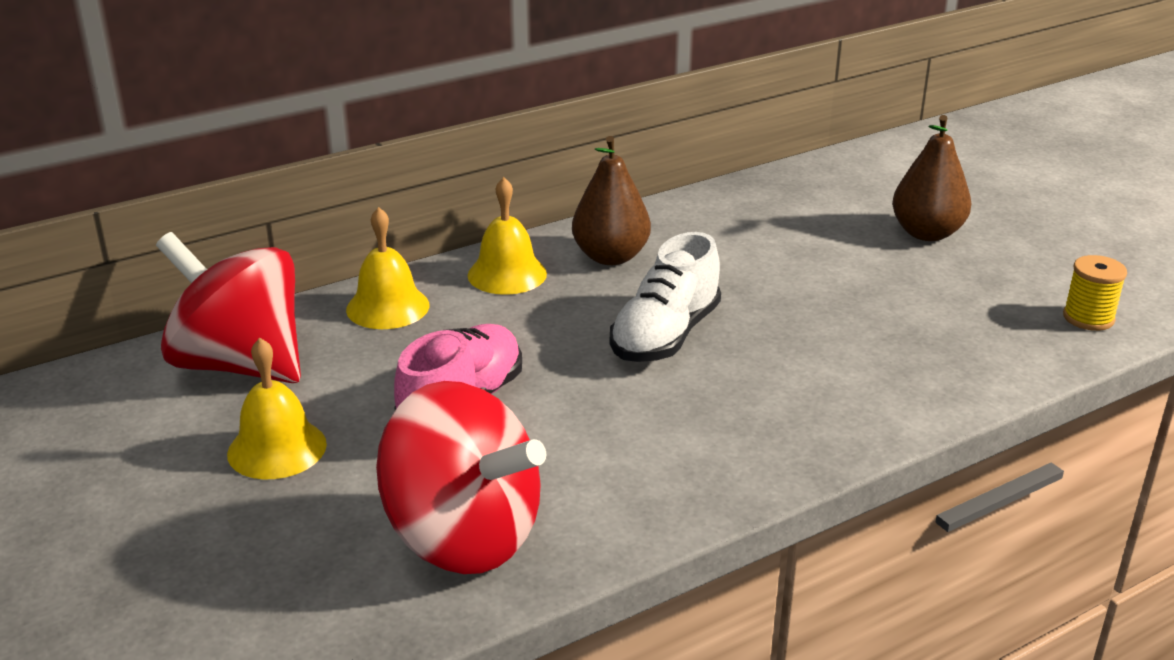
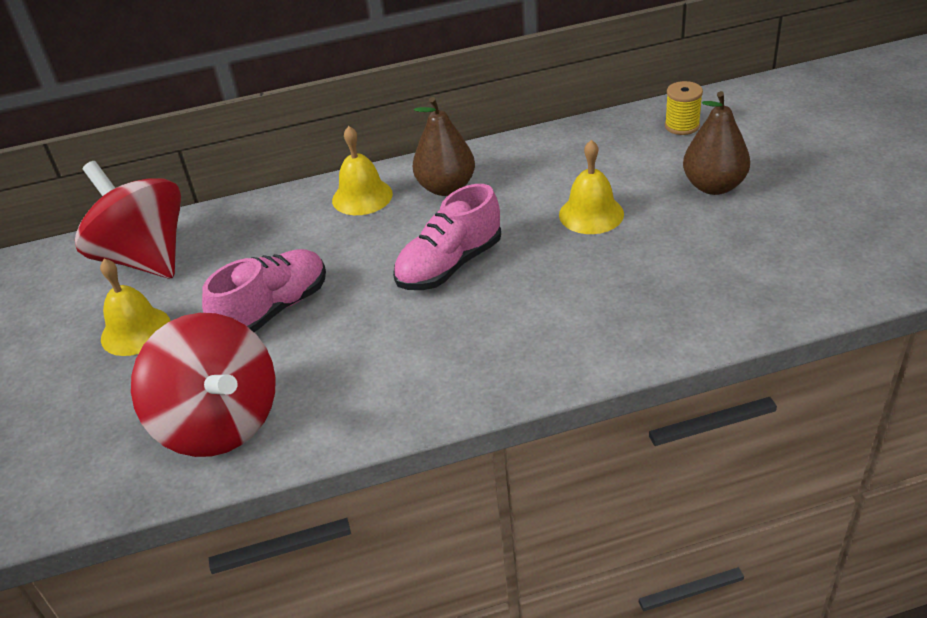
camera: 20 degrees right, 10 degrees up
yellow bell [346,207,429,329] -> yellow bell moved to [559,140,624,234]
white shoe [610,232,721,362] -> pink shoe [393,184,501,290]
yellow spool [1063,255,1127,331] -> yellow spool moved to [665,81,703,135]

